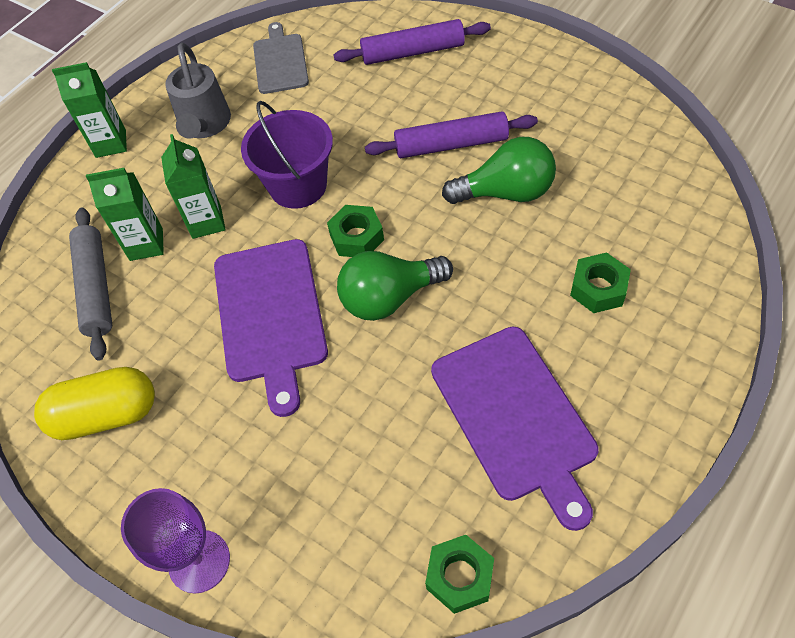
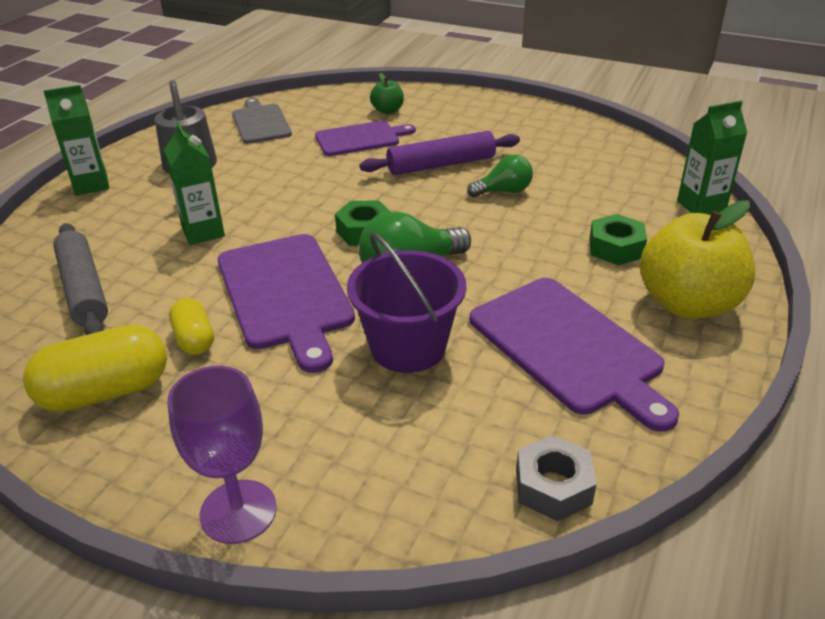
camera: 15 degrees left, 20 degrees down
green carton [86,168,164,261] -> green carton moved to [677,101,747,215]
purple bucket [241,101,333,209] -> purple bucket moved to [347,232,466,373]
purple rolling pin [334,19,491,65] -> green apple [370,73,404,114]
green nut [425,535,494,614] -> grey nut [516,435,596,521]
green light bulb [442,137,556,204] -> green light bulb [467,154,533,197], size x0.62
none -> yellow capsule [169,298,214,355]
none -> purple cutting board [315,121,416,156]
none -> yellow apple [640,200,755,319]

